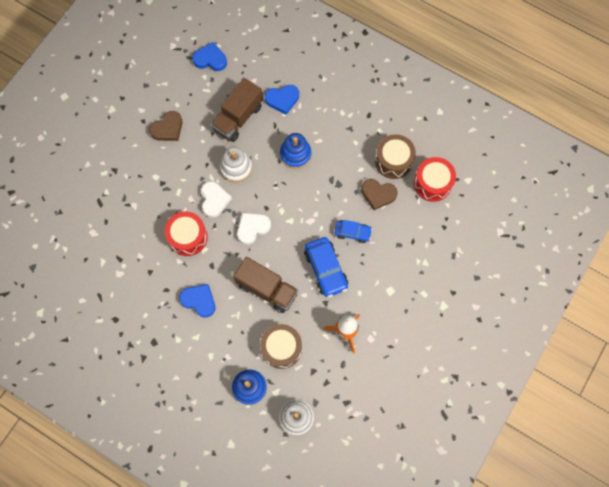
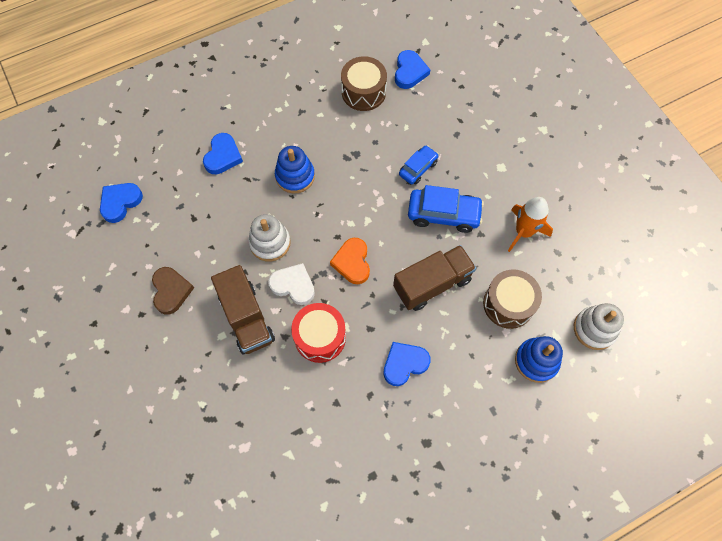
camera: 60 degrees left, 5 degrees down
brown truck [211,78,263,142] -> brown truck moved to [211,265,275,354]
white heart [237,213,271,245] -> orange heart [330,238,370,284]
brown heart [361,179,398,210] -> none
red drum [414,157,456,202] -> blue heart [395,50,430,89]

